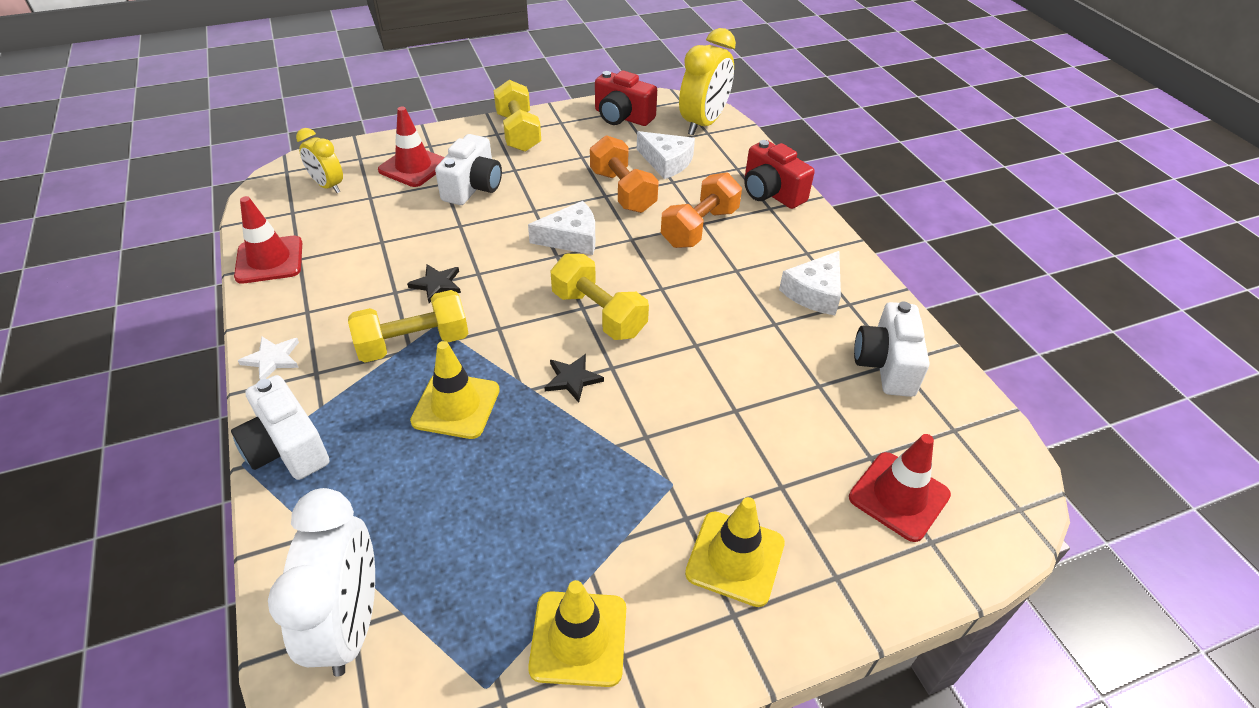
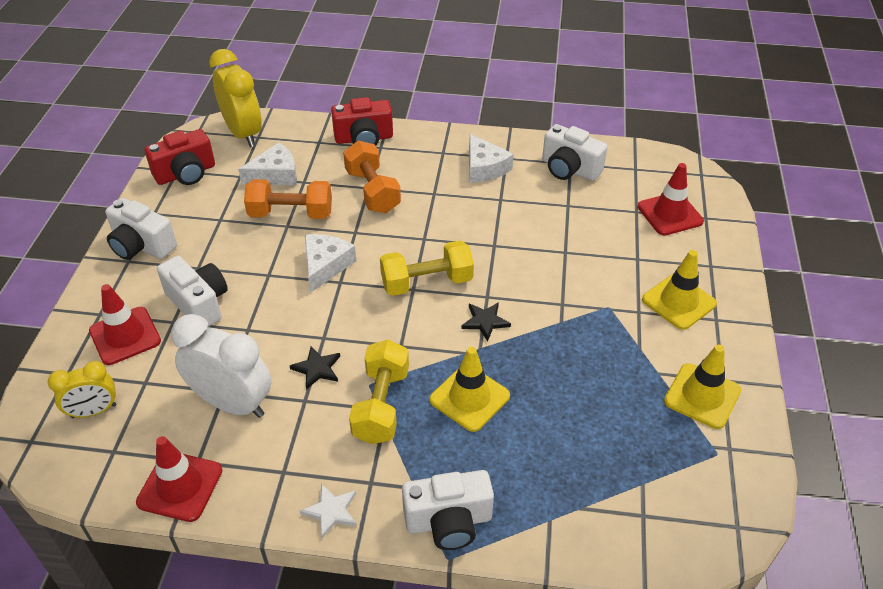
camera: 60 degrees left, 0 degrees up
white clock [268,488,375,677] -> white clock moved to [171,314,272,418]
yellow dumbbell [494,80,541,152] -> white camera [105,198,177,260]

